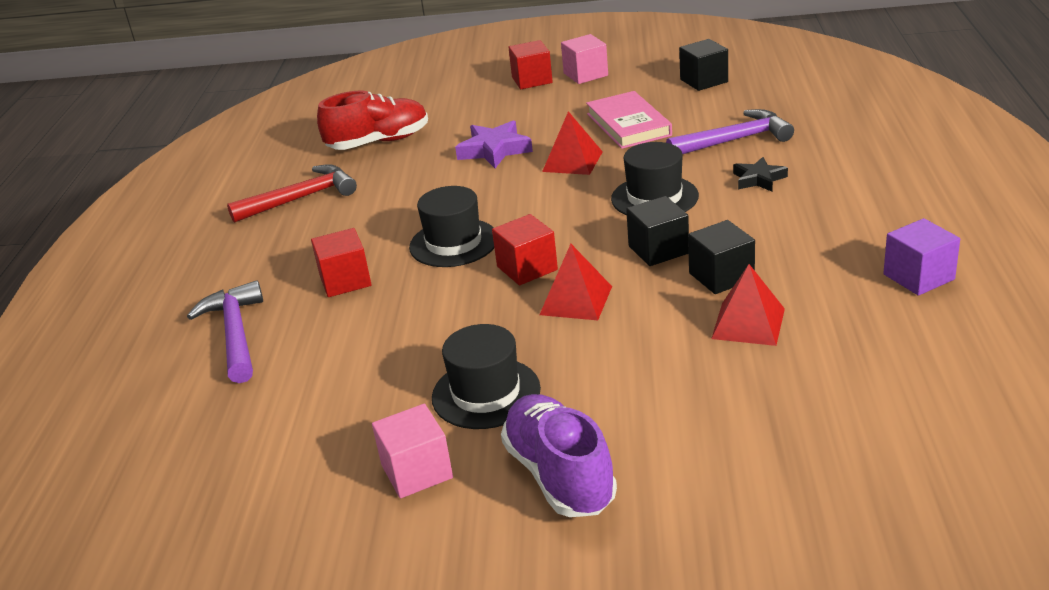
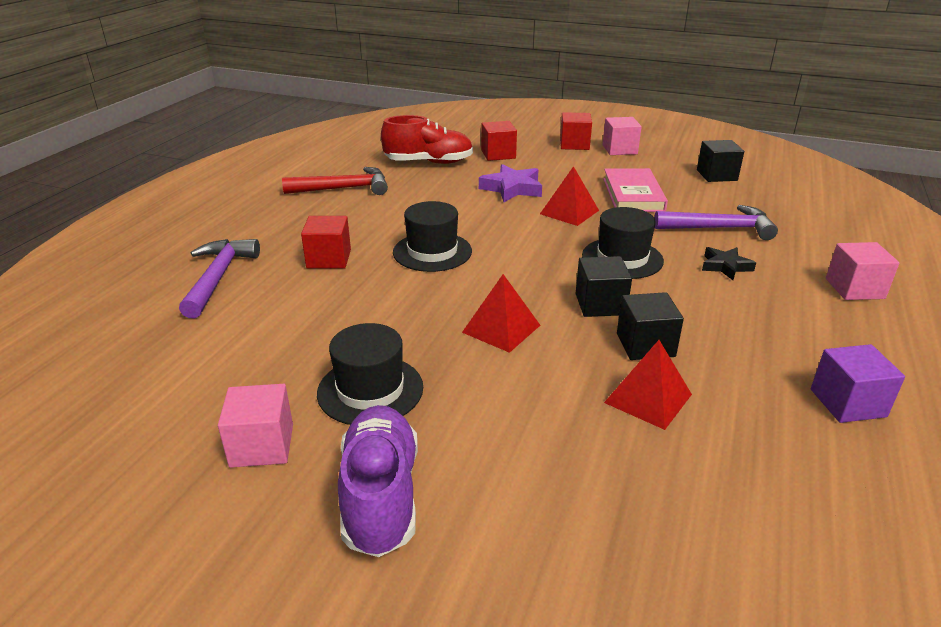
camera: 15 degrees right, 0 degrees up
red cube [492,214,558,285] -> red cube moved to [481,121,517,161]
none -> pink cube [826,242,899,300]

